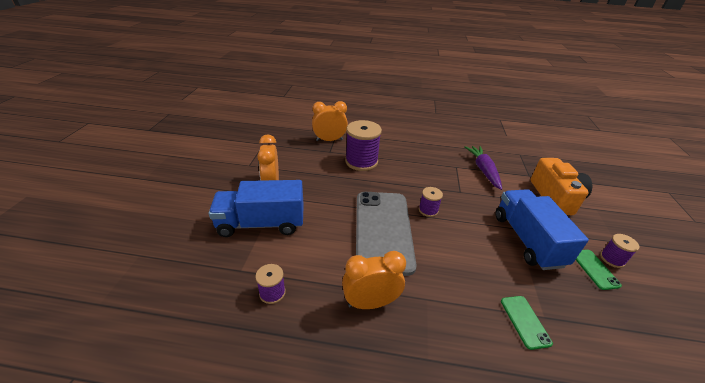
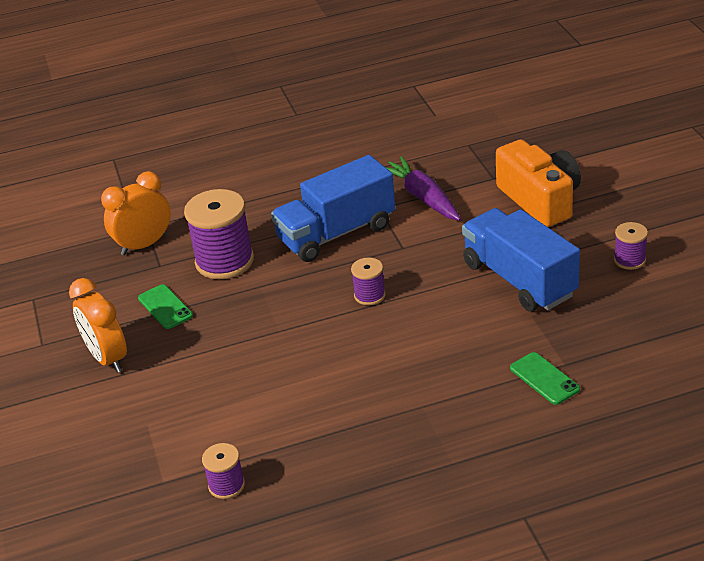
camera: 20 degrees left, 0 degrees up
blue truck [209,180,304,237] -> blue truck moved to [271,155,395,262]
orange clock [342,251,406,309] -> none
grey phone [356,192,417,276] -> none
green phone [576,250,622,290] -> green phone moved to [138,284,193,329]

